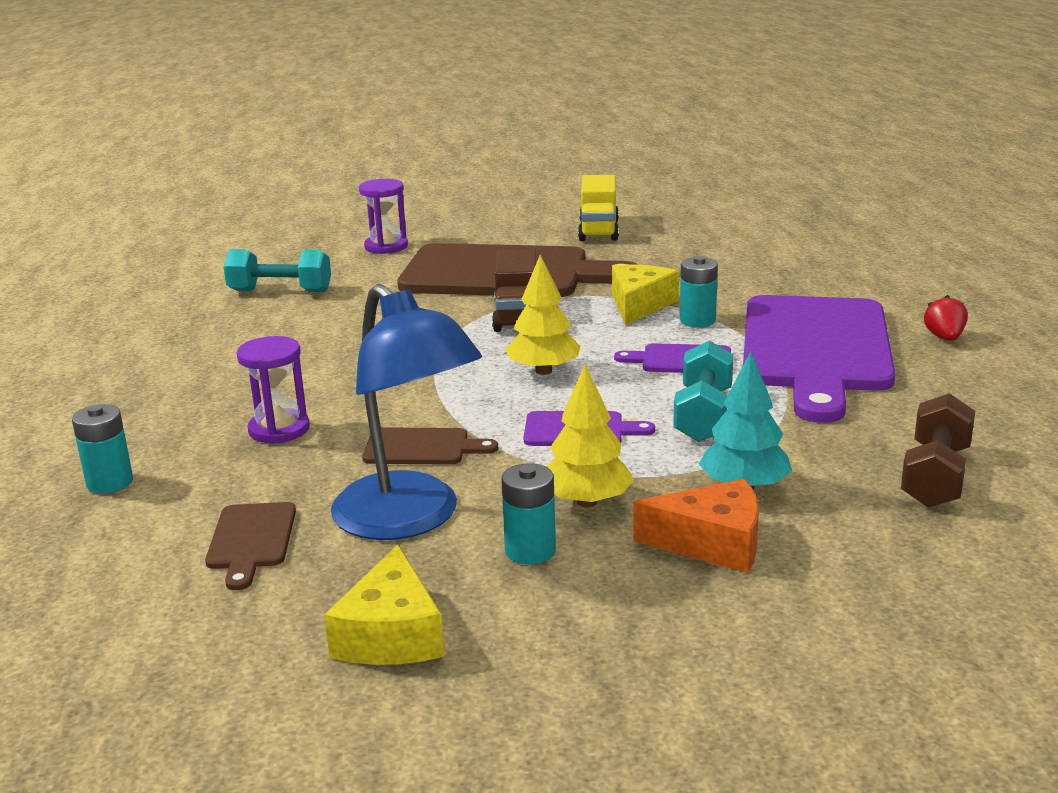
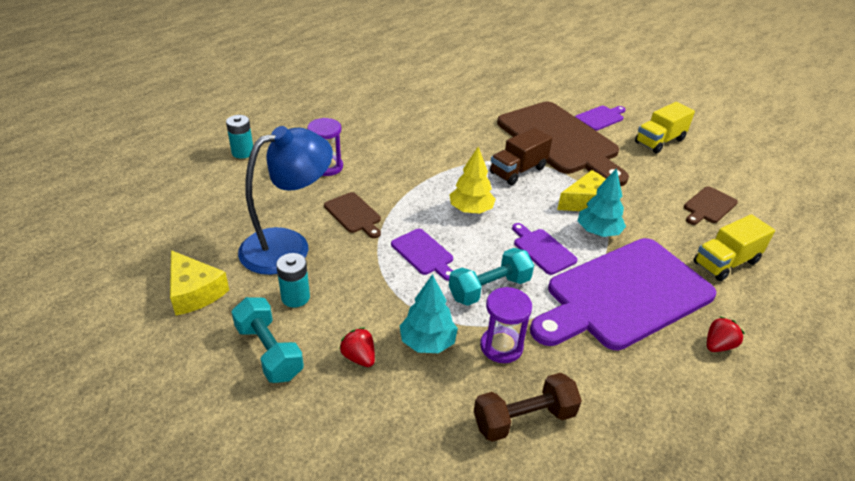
camera: 45 degrees right, 15 degrees up
brown cutting board [205,502,296,590] -> brown cutting board moved to [684,186,738,225]
turquoise dumbbell [224,249,331,292] -> turquoise dumbbell moved to [231,297,304,383]
yellow cheese [324,544,444,665] -> yellow cheese turned 90 degrees counterclockwise [170,250,229,316]
blue lamp [331,284,482,540] -> blue lamp turned 135 degrees counterclockwise [238,126,333,275]
purple hourglass [359,179,408,254] -> purple hourglass moved to [480,287,532,363]
yellow tree [546,365,634,507] -> none
orange cheese [633,479,759,573] -> red strawberry [339,328,375,367]
turquoise battery [680,256,718,327] -> turquoise tree [578,168,626,237]
none -> purple cutting board [575,106,626,131]
none -> yellow truck [693,214,775,281]

